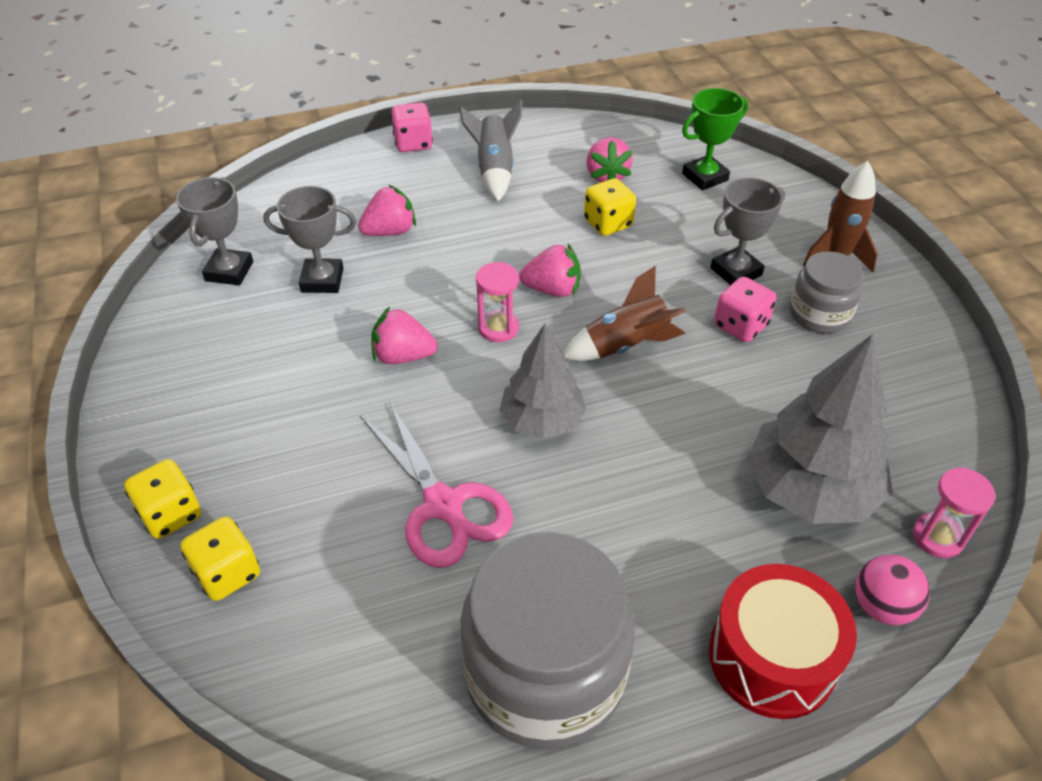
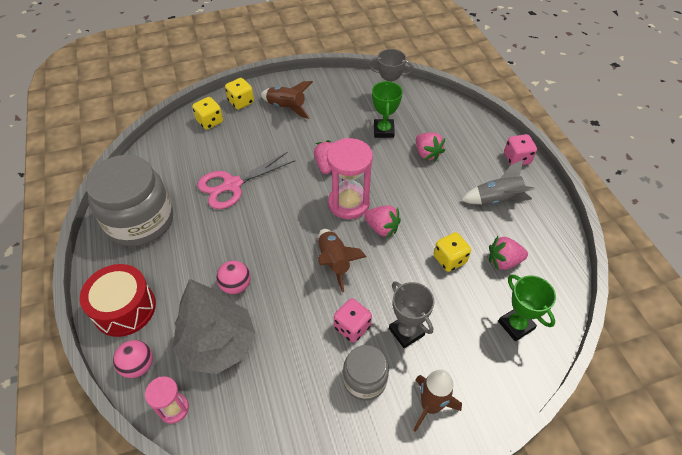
camera: 90 degrees right, 5 degrees up
grey trophy [263,186,356,293] -> green trophy [372,81,403,138]
pink hourglass [476,262,519,342] -> pink hourglass [327,138,373,219], size x1.81
grey tree [499,324,586,439] -> none
pink strawberry [519,244,581,297] -> pink strawberry turned 60 degrees counterclockwise [364,205,401,238]
none -> pink ball [216,261,250,294]
none -> brown rocket [261,81,313,119]

